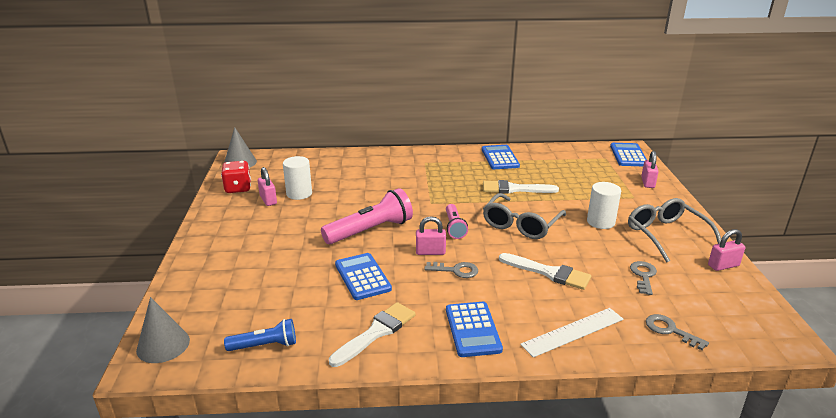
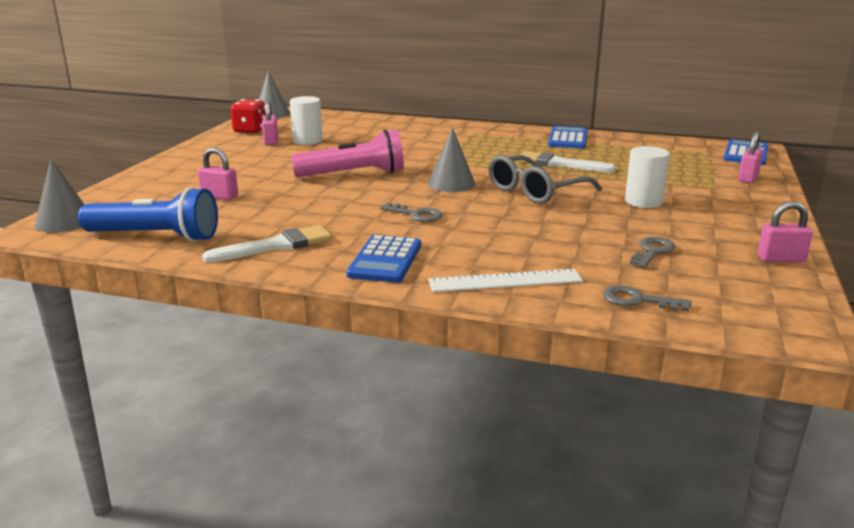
camera: 20 degrees right, 5 degrees down
blue flashlight [224,319,296,351] -> blue flashlight [78,187,218,242], size x1.73
blue calculator [335,253,392,300] -> none
pink padlock [416,216,446,255] -> pink padlock moved to [198,147,238,200]
pink flashlight [446,204,468,239] -> grey cone [428,127,476,192]
white brush [499,253,591,290] -> none
grey glasses [628,198,721,263] -> none
grey key [646,314,709,350] -> grey key turned 45 degrees counterclockwise [603,285,691,312]

